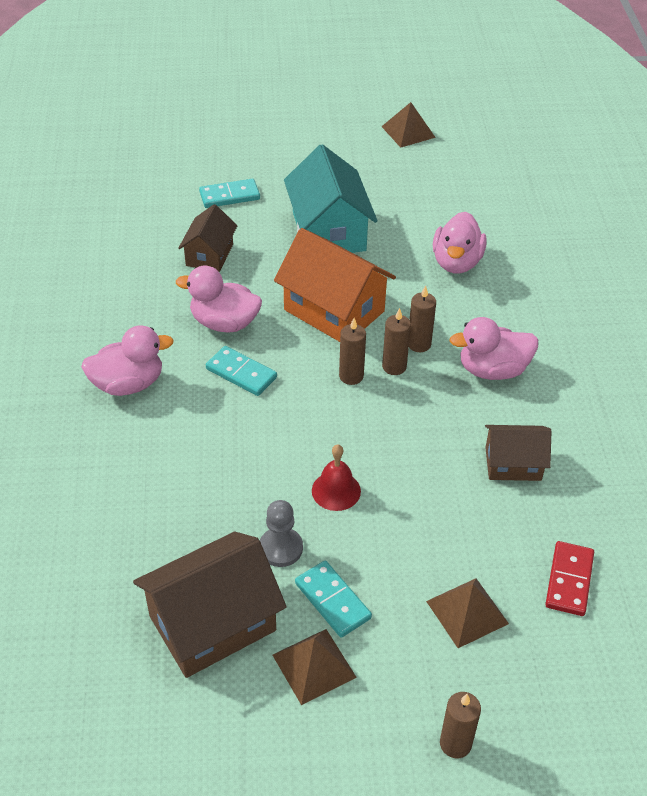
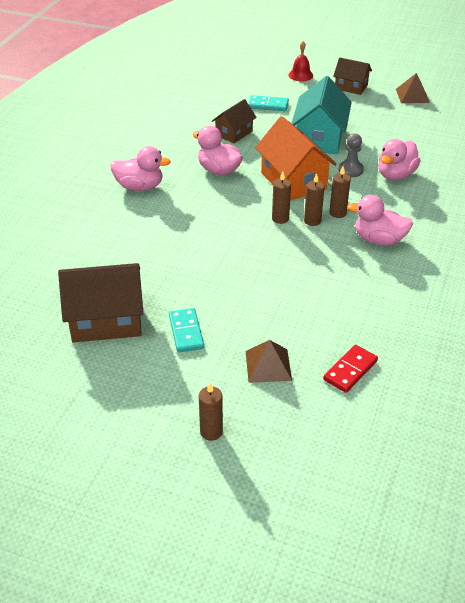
camera: 25 degrees right, 5 degrees down
turquoise domino [206,346,277,396] -> none
grey pawn [260,500,303,567] -> grey pawn moved to [339,133,364,177]
brown pyramid [272,629,357,705] -> none
red bell [312,444,361,511] -> red bell moved to [289,41,313,82]
brown house [485,425,551,481] -> brown house moved to [333,57,372,95]

